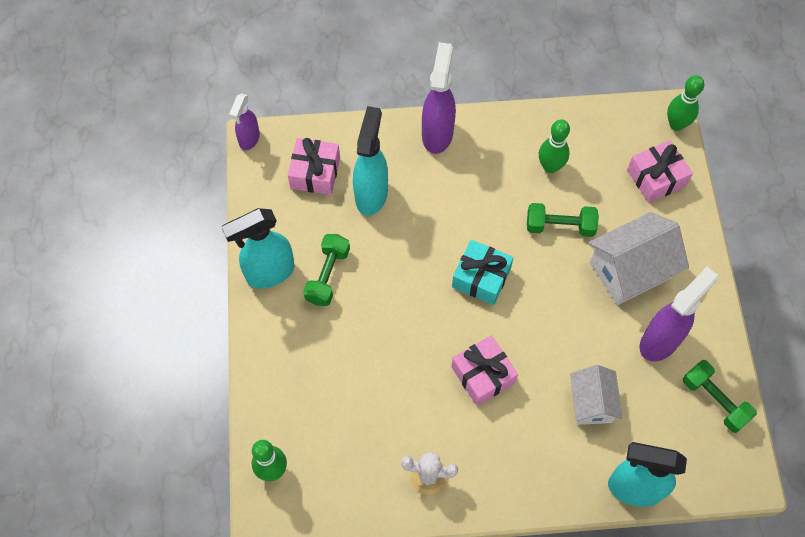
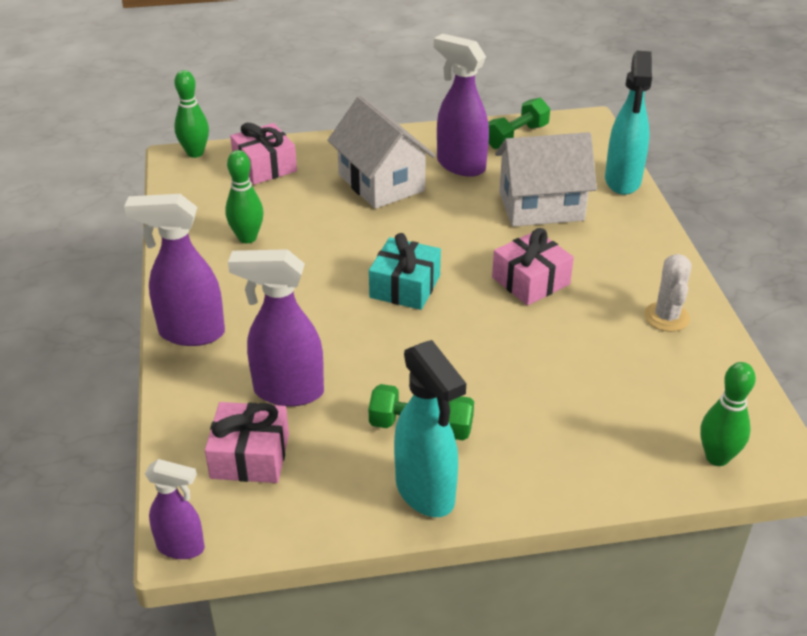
camera: 95 degrees left, 25 degrees down
turquoise spray bottle [353,106,388,216] -> purple spray bottle [228,249,324,406]
green dumbbell [527,203,599,237] -> none
white house [570,365,622,425] -> white house [495,132,597,227], size x1.58

